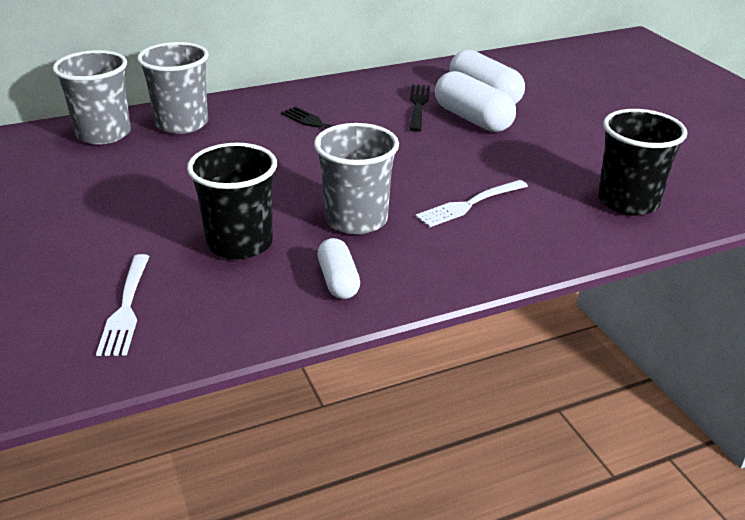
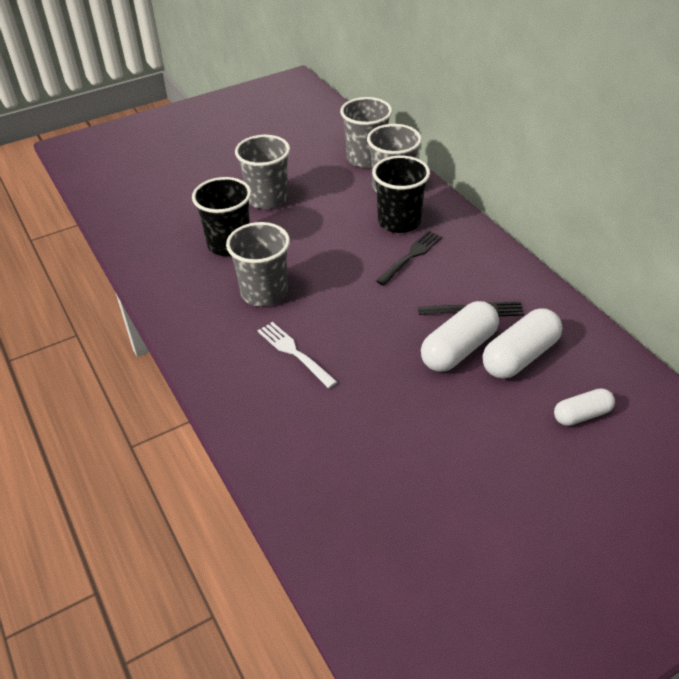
camera: 85 degrees right, 10 degrees up
white fork [96,254,150,356] -> none
white capsule [317,238,360,299] -> white capsule moved to [554,388,615,426]
black cup [598,109,687,216] -> black cup moved to [372,156,430,233]
none -> grey cup [235,135,290,209]

